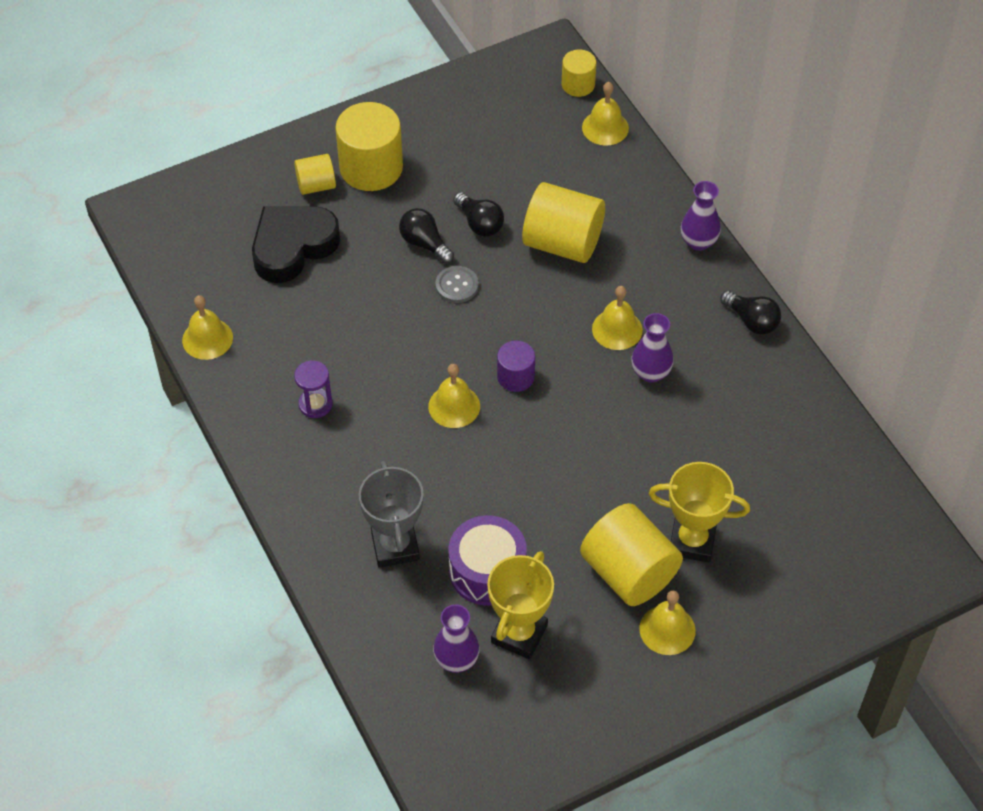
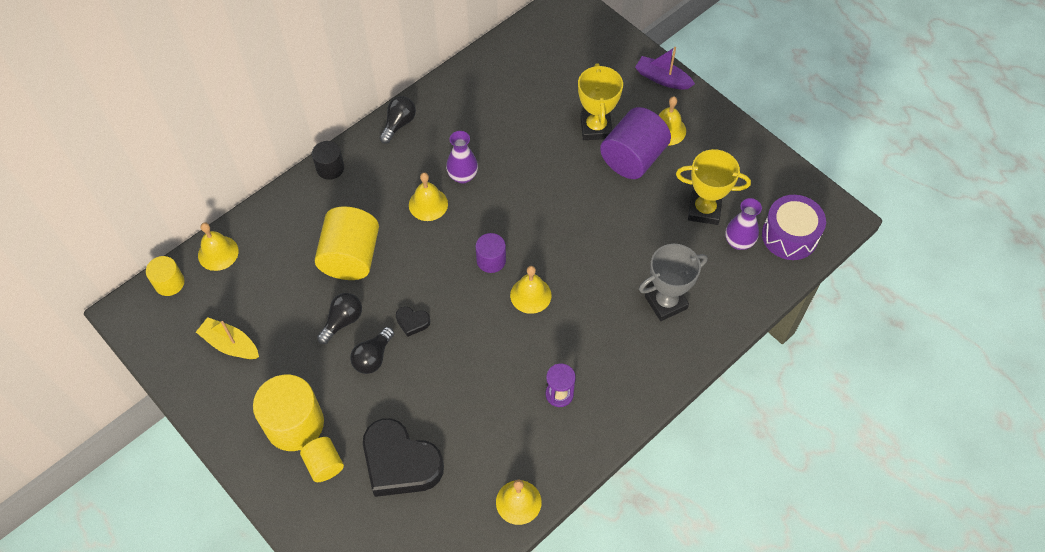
camera: 105 degrees left, 5 degrees up
grey button [435,266,479,303] -> black heart [396,307,430,337]
purple drum [449,515,527,605] -> purple drum moved to [762,195,826,260]
yellow cylinder [580,503,683,606] -> purple cylinder [600,107,671,179]
purple vase [681,181,721,251] -> black cylinder [312,141,344,180]
none -> yellow boat [196,317,259,359]
none -> purple boat [635,47,695,90]

